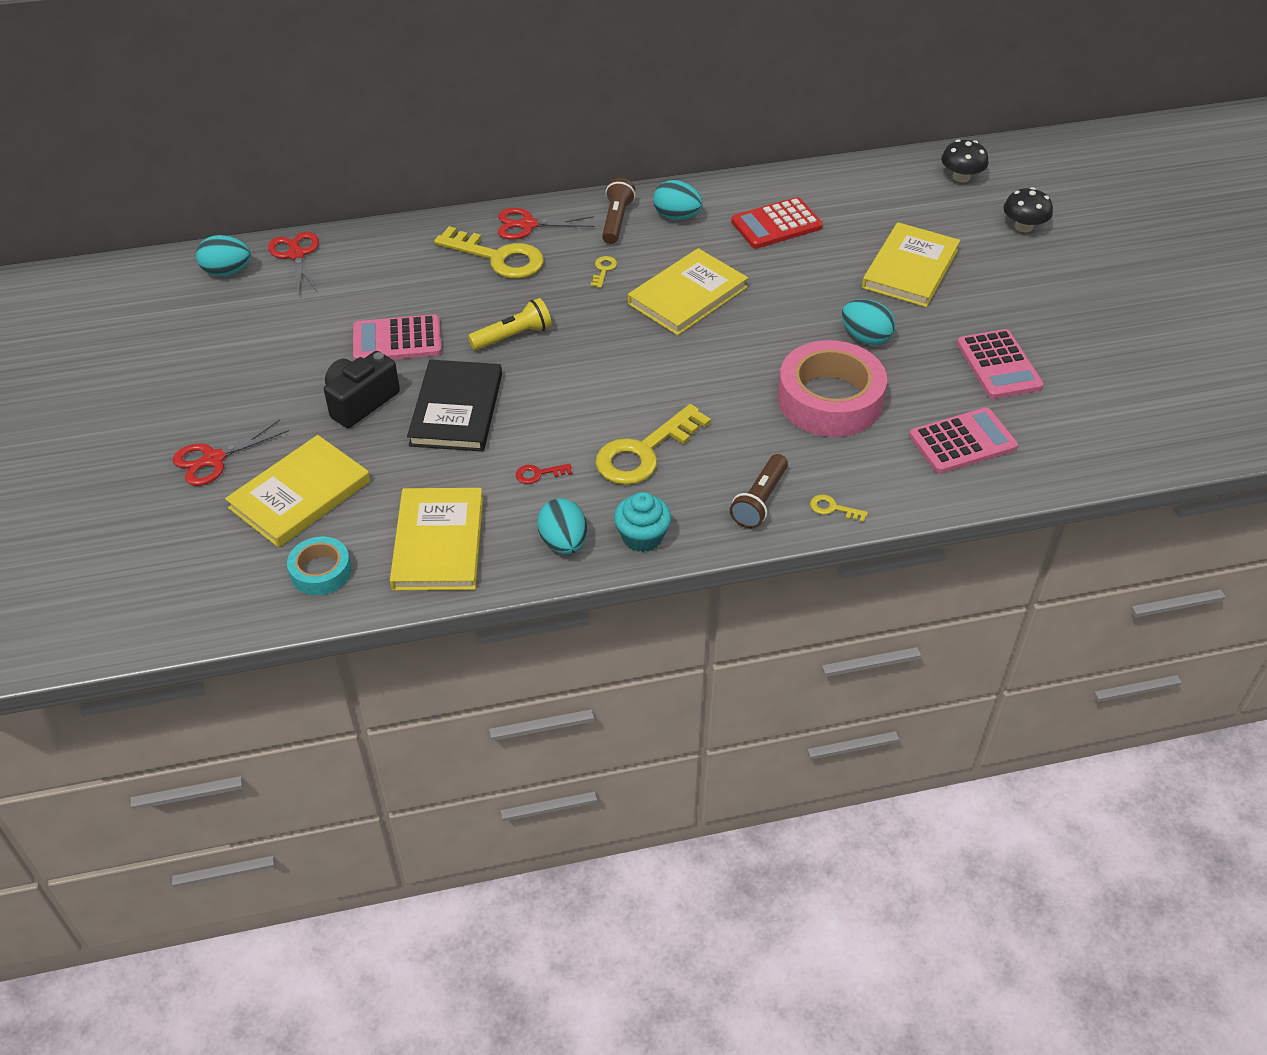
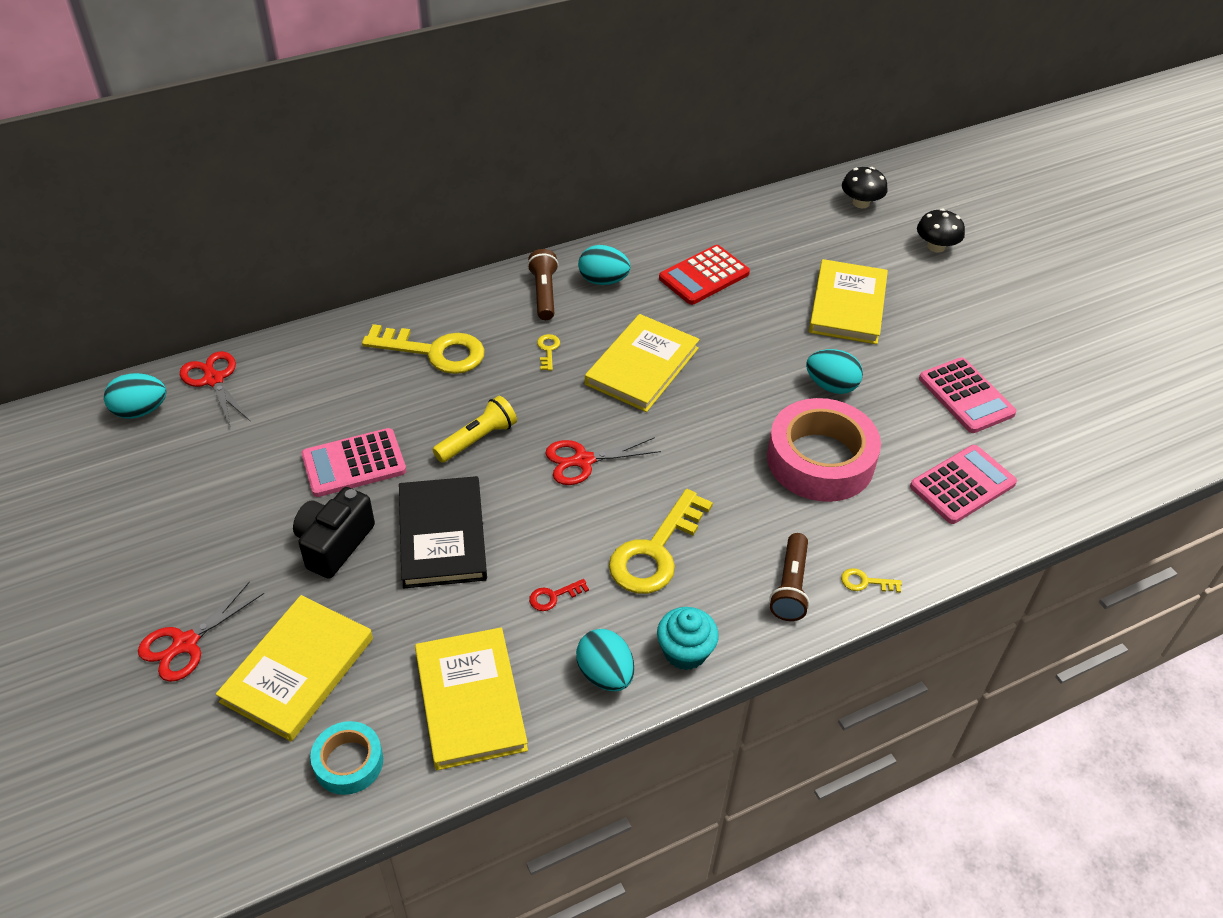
camera: 15 degrees left, 0 degrees up
red scissors [498,208,594,240] -> red scissors moved to [545,437,661,485]

